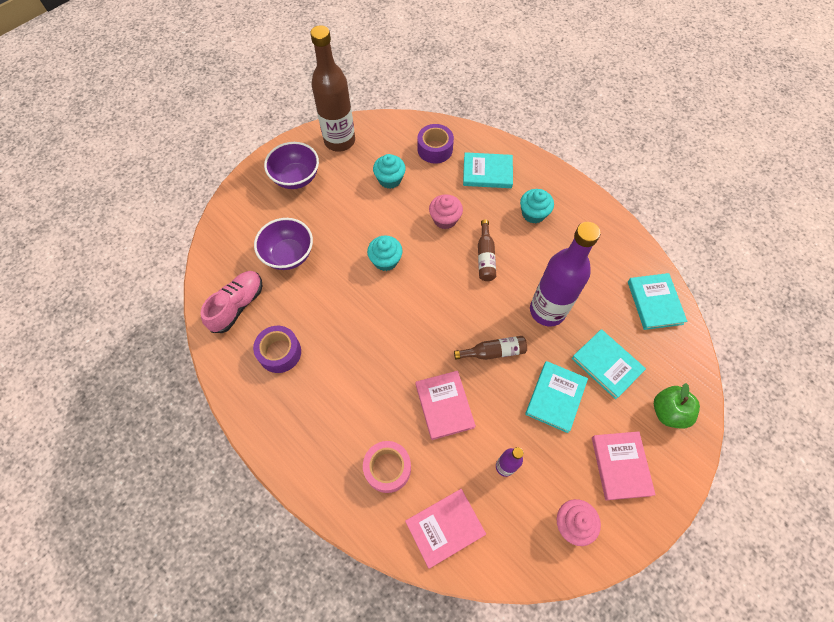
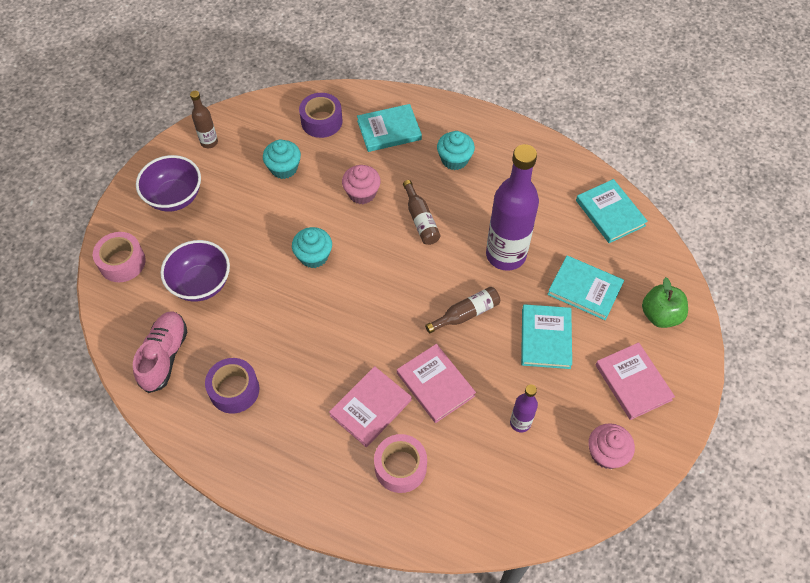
camera: 20 degrees left, 5 degrees down
brown bottle [310,25,355,152] -> brown bottle [190,91,218,148], size x0.47
pink book [405,489,486,569] -> pink book moved to [329,366,412,447]
none -> pink tape [93,232,146,282]

